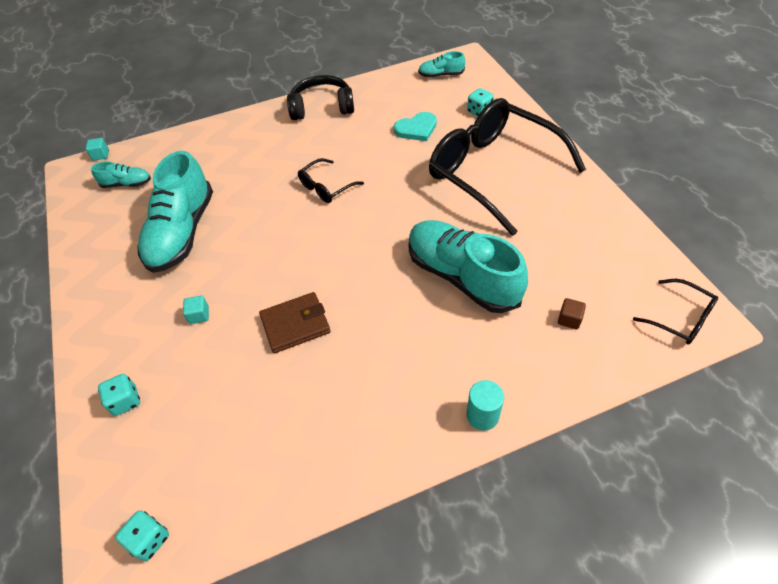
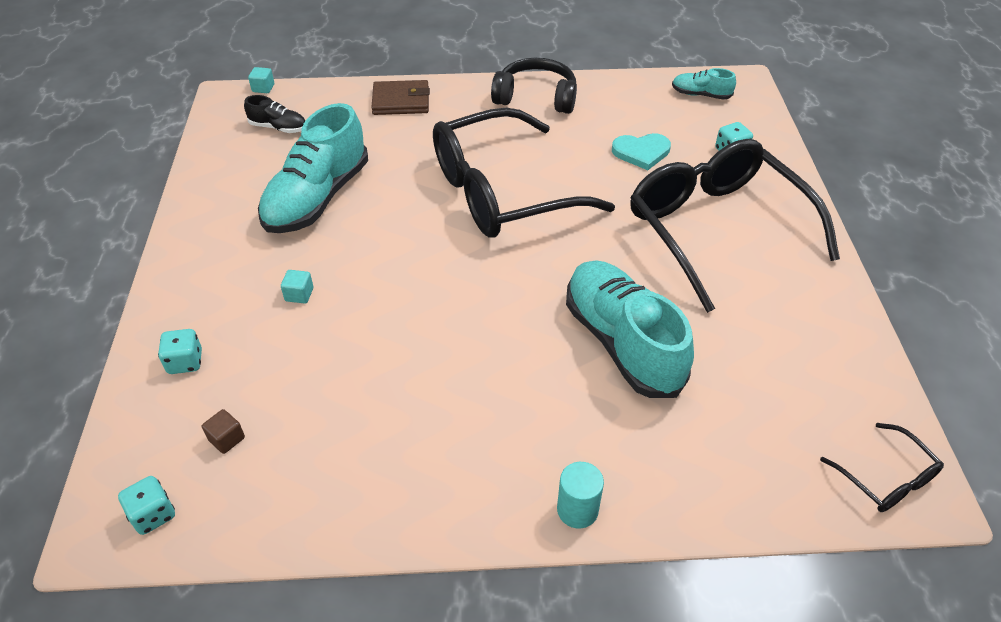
camera: 15 degrees right, 5 degrees down
turquoise shoe [91,161,151,188] -> black shoe [244,95,305,133]
brown wallet [259,292,331,353] -> brown wallet moved to [371,80,430,115]
black glasses [298,158,364,203] -> black glasses [433,107,615,238], size x2.36
brown cube [558,298,586,329] -> brown cube moved to [202,409,245,454]

